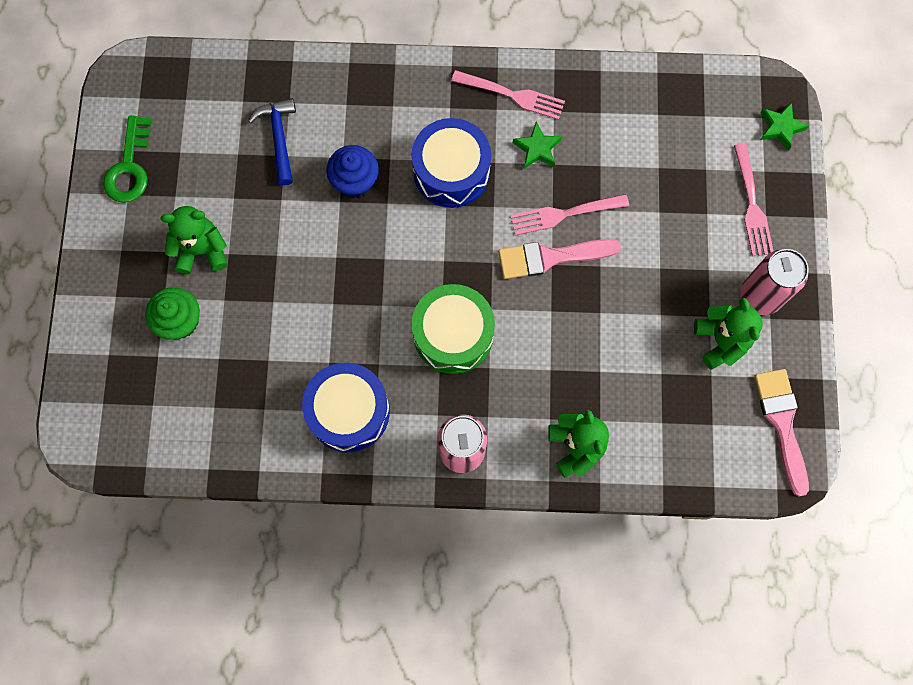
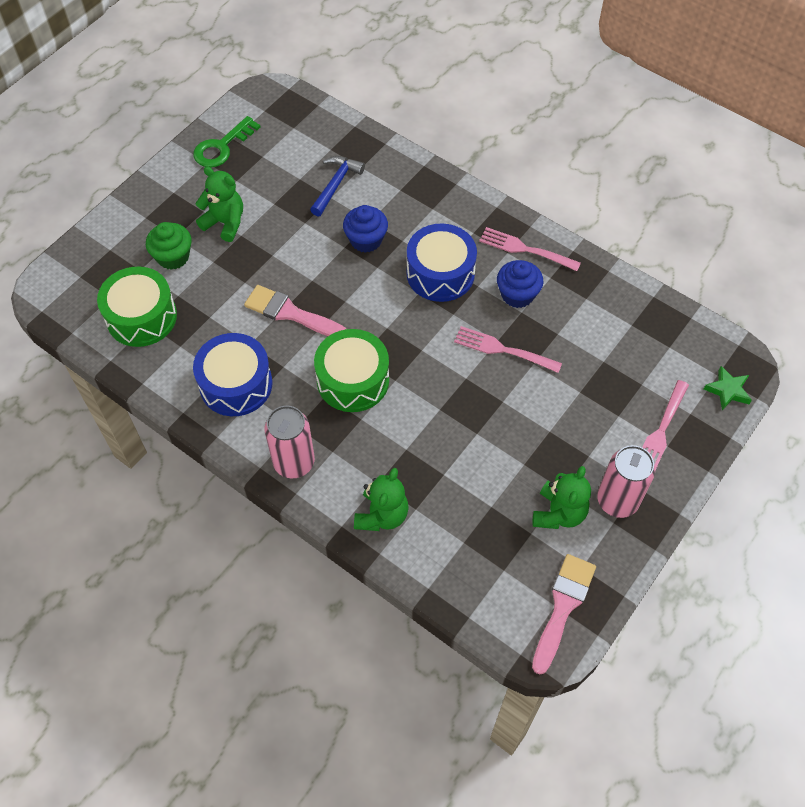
camera: 35 degrees right, 15 degrees down
pink fork [451,70,565,120] -> pink fork turned 150 degrees clockwise [479,227,581,271]
pink brush [499,239,621,279] -> pink brush moved to [244,285,346,336]
green star [513,122,562,169] -> blue cupcake [497,260,544,308]
none -> green drum [97,267,177,347]

